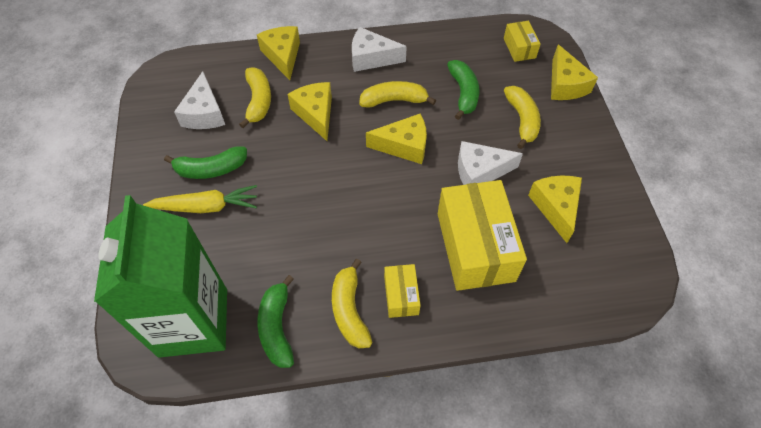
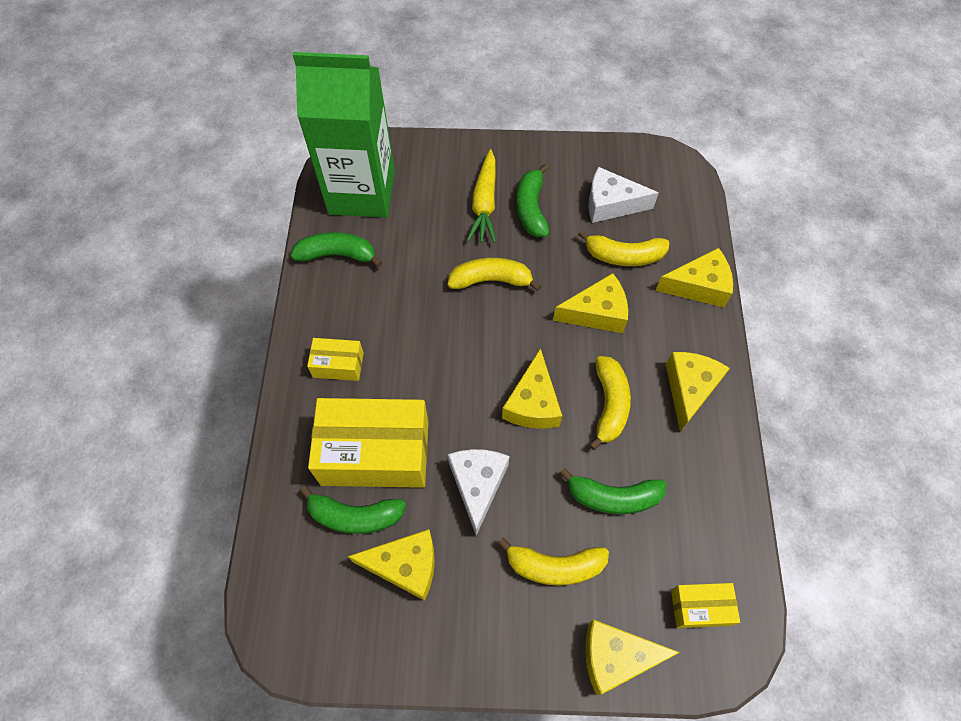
camera: 100 degrees right, 5 degrees up
yellow banana [332,259,372,348] -> yellow banana moved to [447,258,541,291]
white cheese [352,27,407,72] -> yellow cheese [666,352,730,432]
none -> green banana [299,486,406,534]

